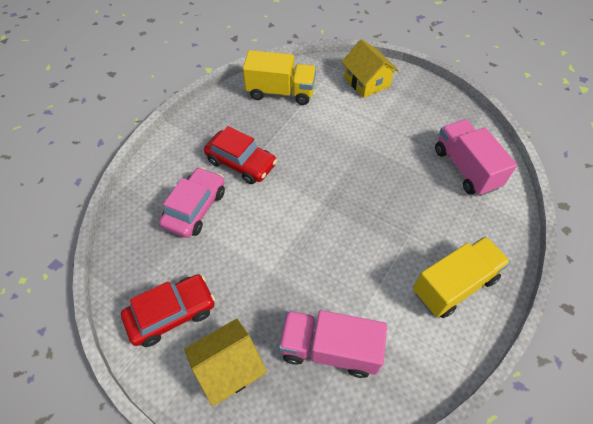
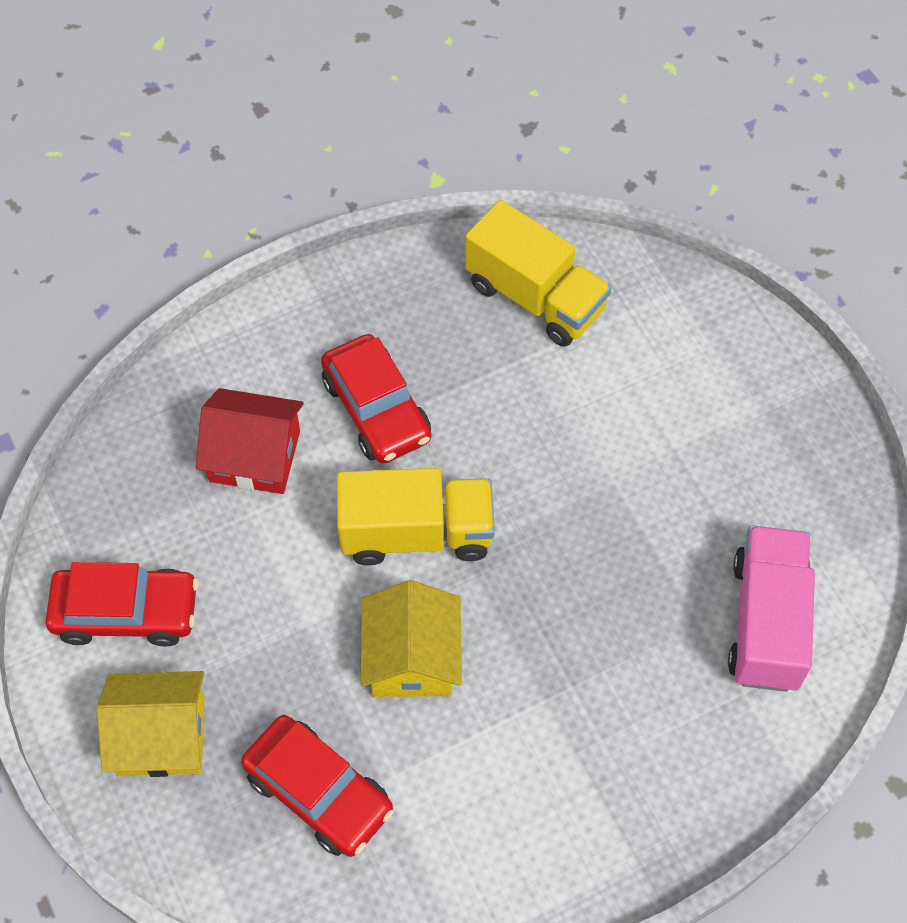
camera: 30 degrees right, 5 degrees up
pink car [159,167,225,238] -> red house [196,388,304,494]
pink truck [279,310,387,378] -> red car [241,715,394,857]
yellow house [342,39,399,98] -> yellow house moved to [360,580,462,697]
yellow truck [413,237,511,318] -> yellow truck moved to [337,468,495,565]

